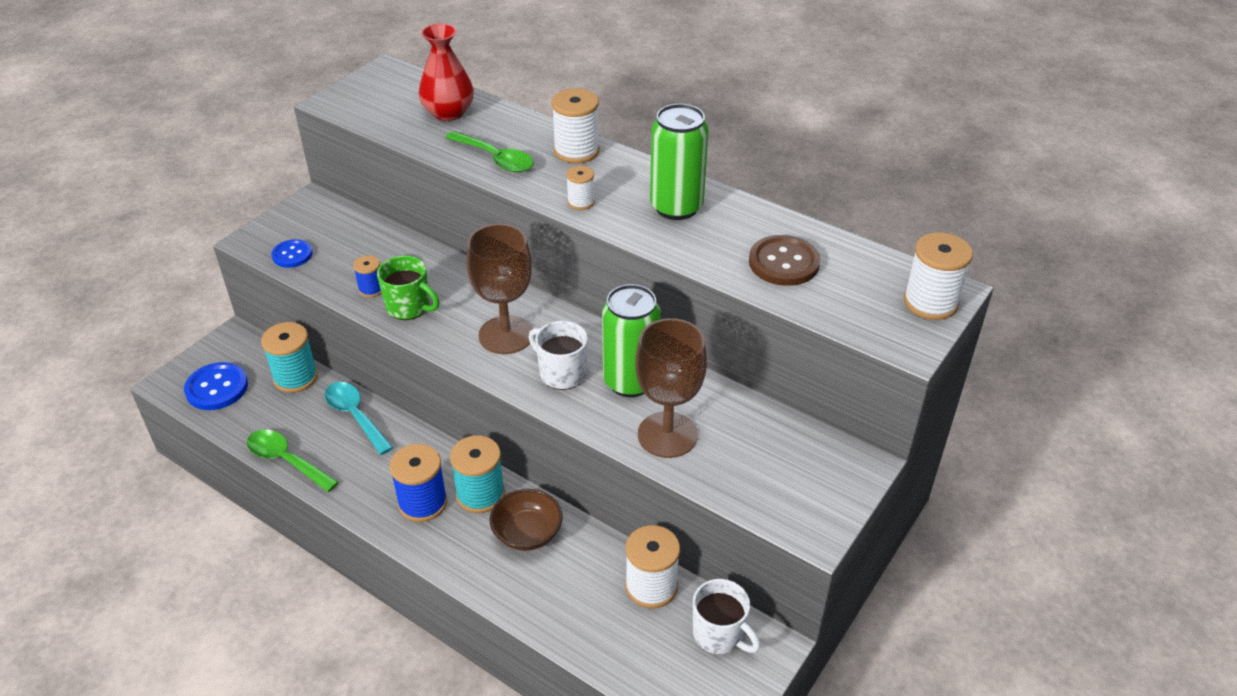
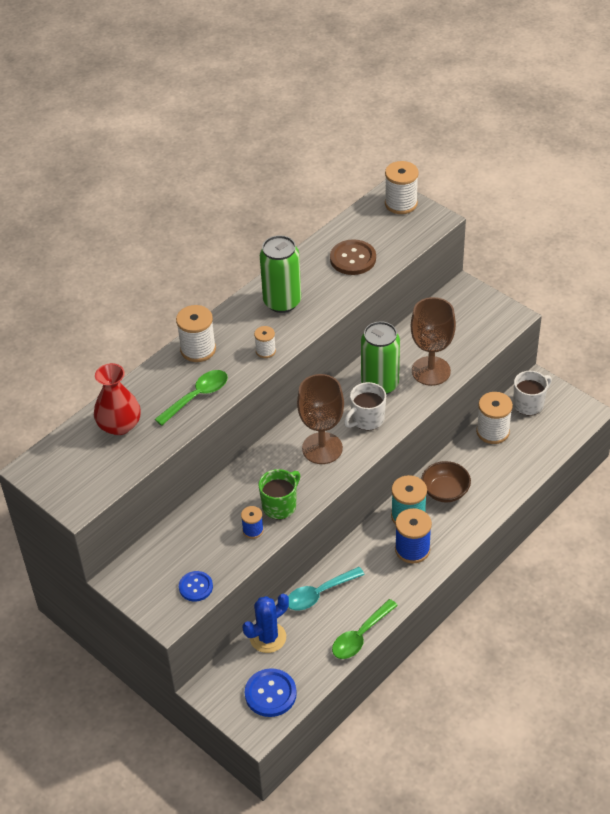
camera: 80 degrees left, 5 degrees up
turquoise spool [261,322,318,393] -> blue cactus [243,594,289,653]

